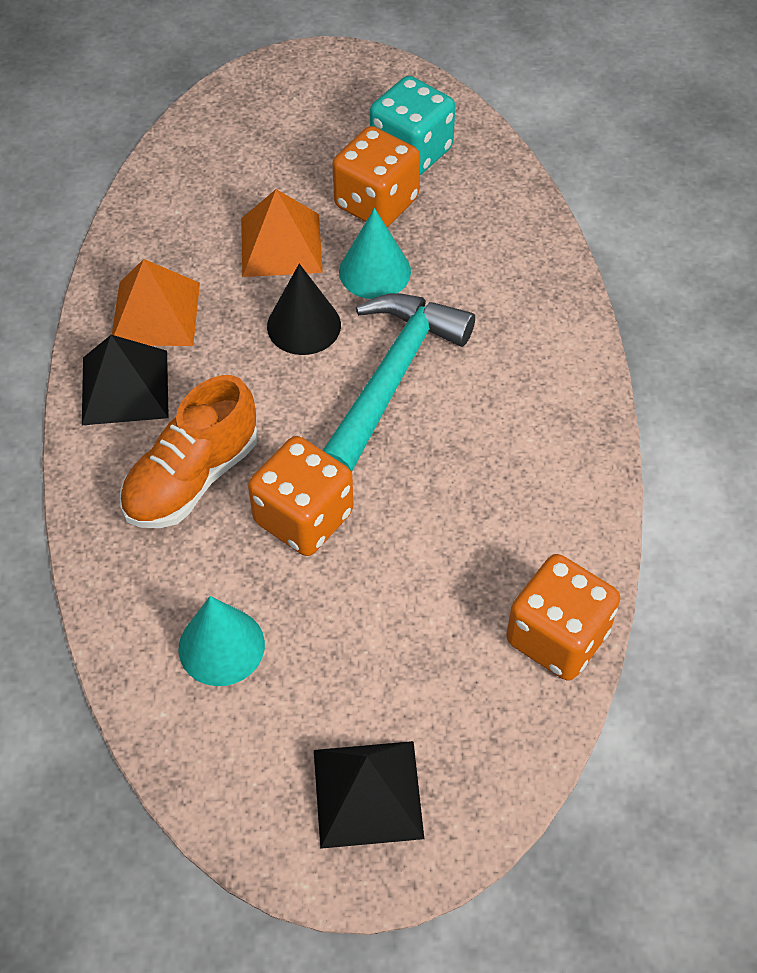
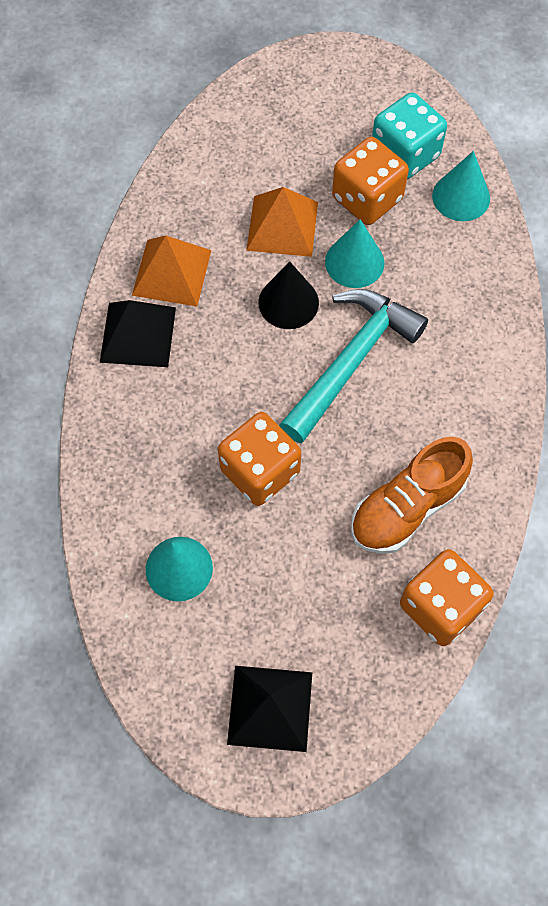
camera: 10 degrees right, 10 degrees up
orange shoe [120,375,258,528] -> orange shoe moved to [351,437,473,554]
none -> turquoise cone [432,151,490,221]

